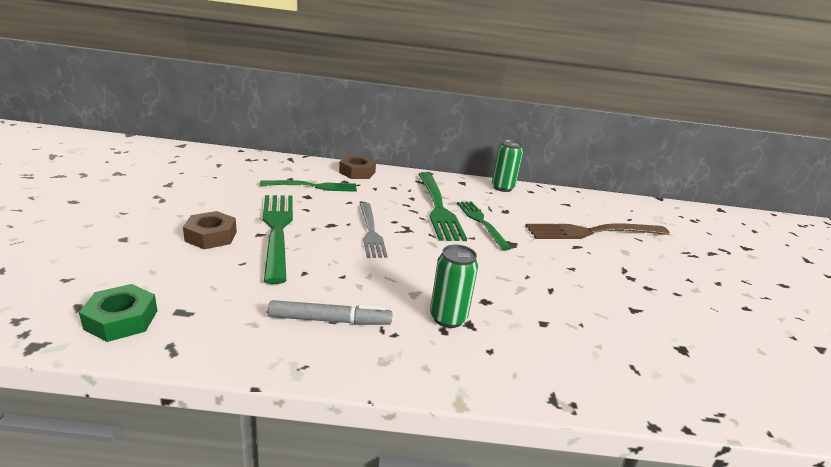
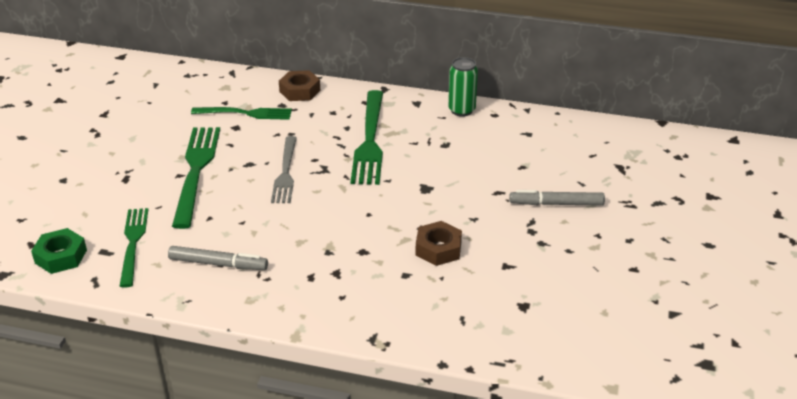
camera: 15 degrees right, 10 degrees up
brown nut [183,211,237,249] -> brown nut moved to [415,221,462,266]
green can [430,245,478,328] -> none
green fork [457,201,511,250] -> green fork moved to [120,208,148,288]
brown fork [525,223,670,239] -> none
none -> grey marker [509,190,605,206]

